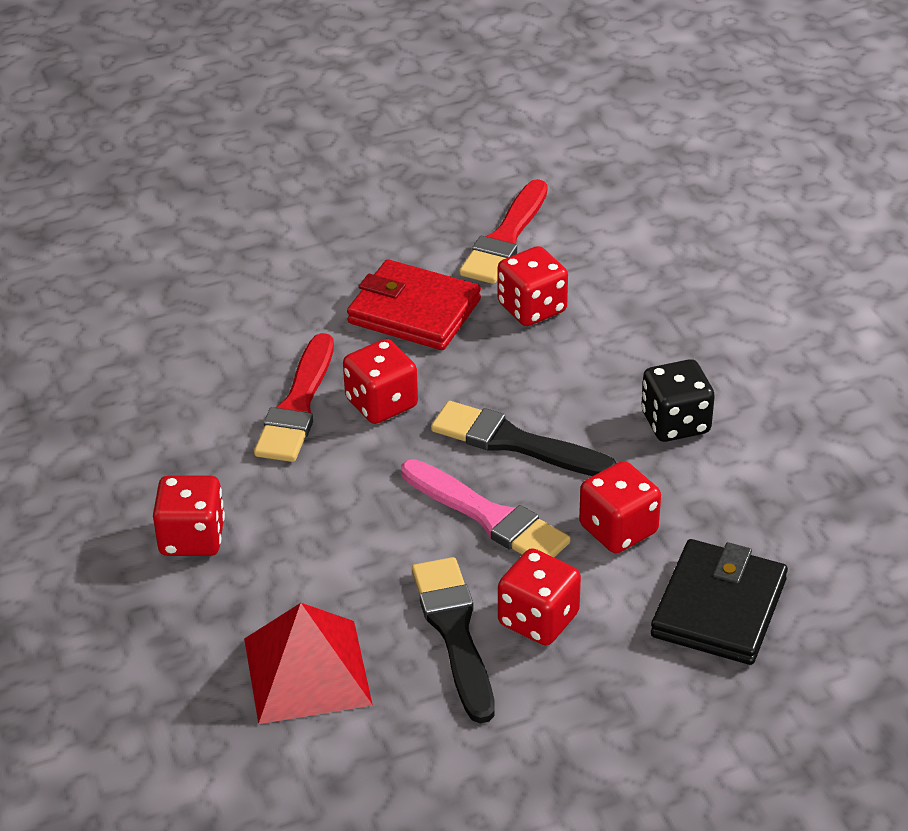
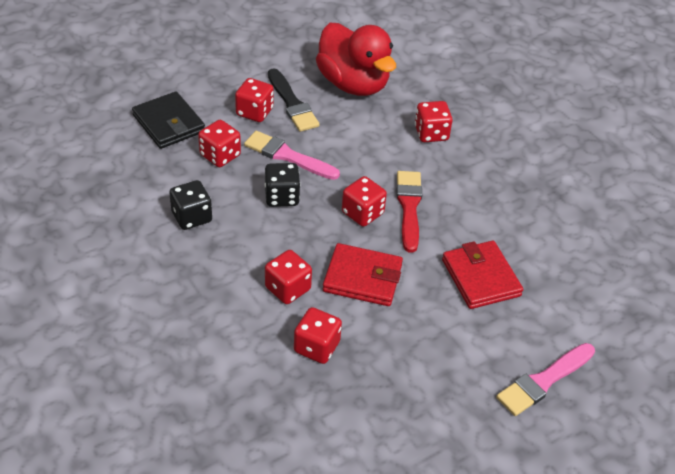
camera: 165 degrees right, 5 degrees up
red pyramid [244,603,373,724] -> red duck [316,23,396,96]
black brush [431,401,616,476] -> black dice [264,163,300,207]
red brush [459,179,548,284] -> red dice [294,307,342,364]
black wallet [651,539,788,665] -> black wallet turned 45 degrees counterclockwise [132,92,205,149]
none -> red wallet [442,241,523,309]
none -> pink brush [496,343,595,416]

